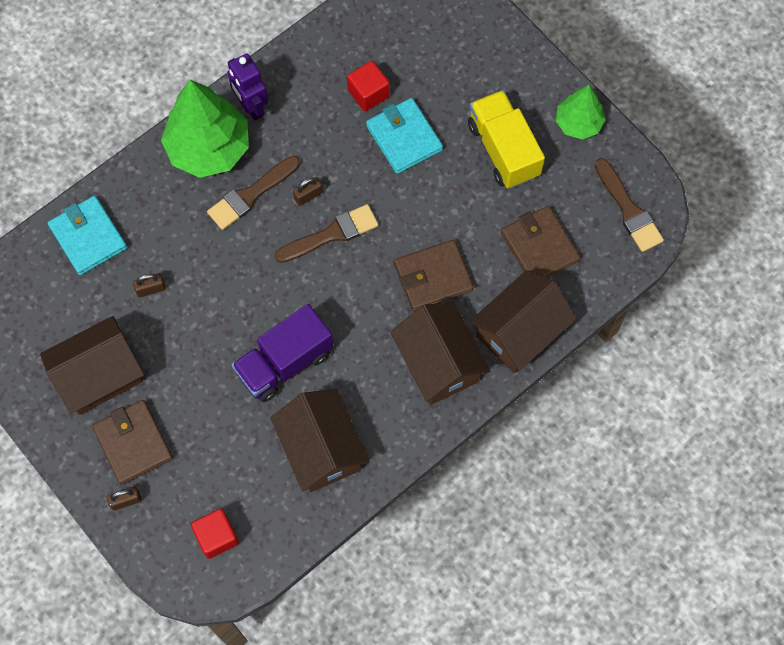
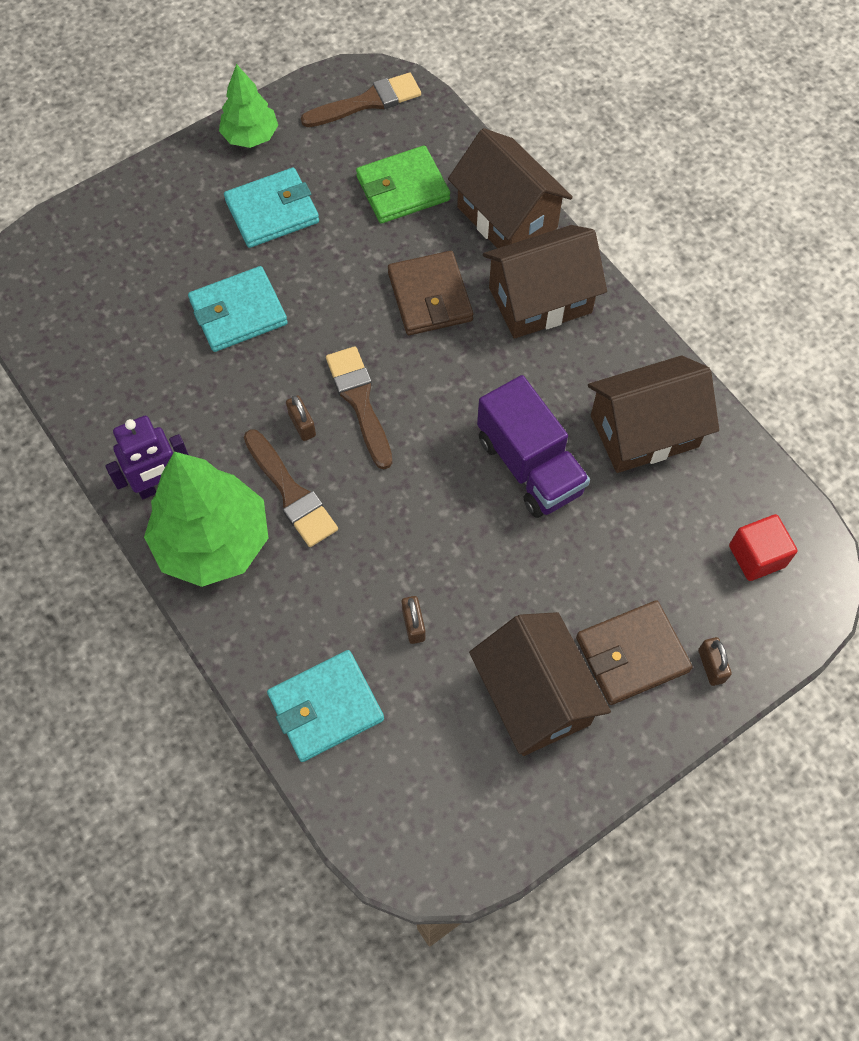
camera: 85 degrees left, 5 degrees down
red cube [347,61,390,111] -> none
yellow truck [468,90,545,188] -> turquoise wallet [224,168,319,248]
brown wallet [501,206,580,278] -> green wallet [356,145,450,224]

